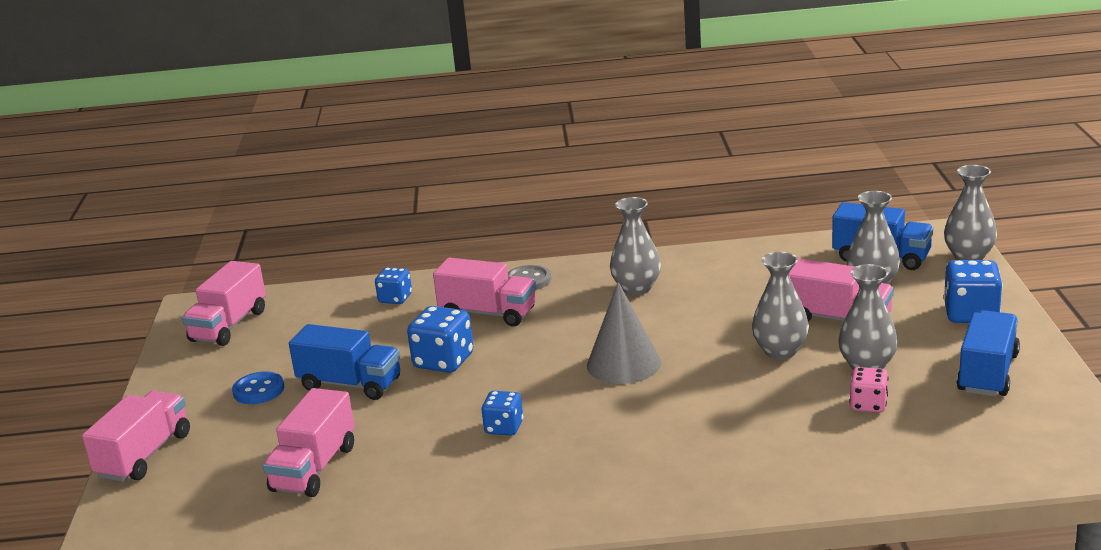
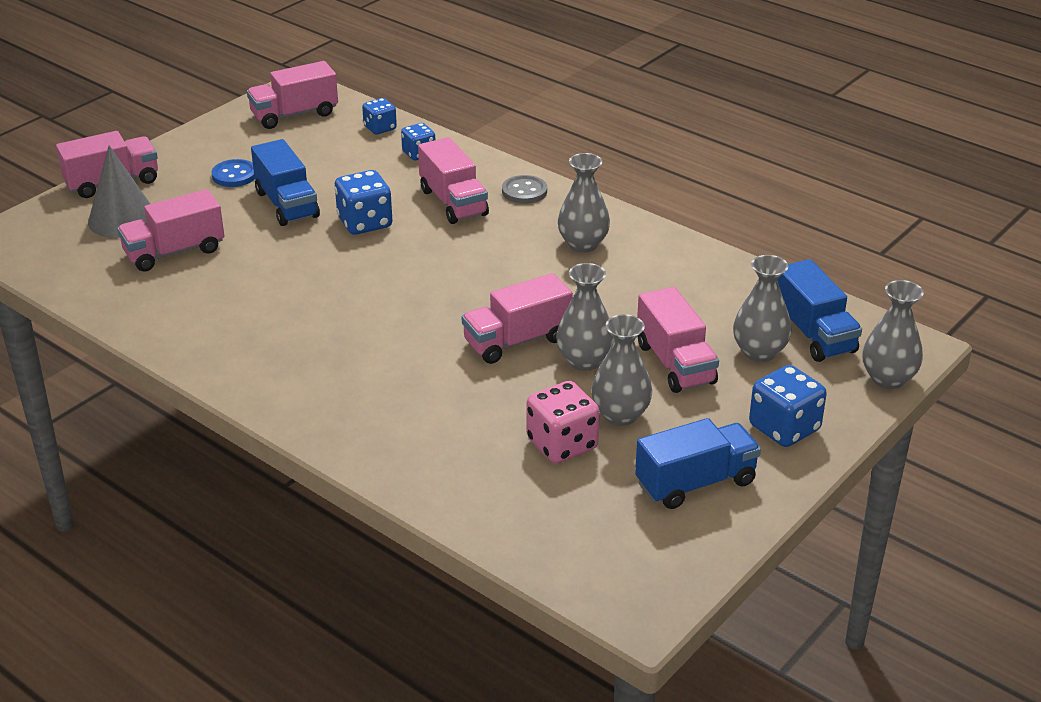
camera: 40 degrees right, 10 degrees up
blue dice [482,391,523,436] -> blue dice moved to [362,98,397,134]
grey cone [587,282,661,384] -> grey cone moved to [88,145,150,238]
pink dice [849,367,889,413] -> pink dice [527,381,600,463], size x1.60
none -> pink truck [462,273,573,364]

